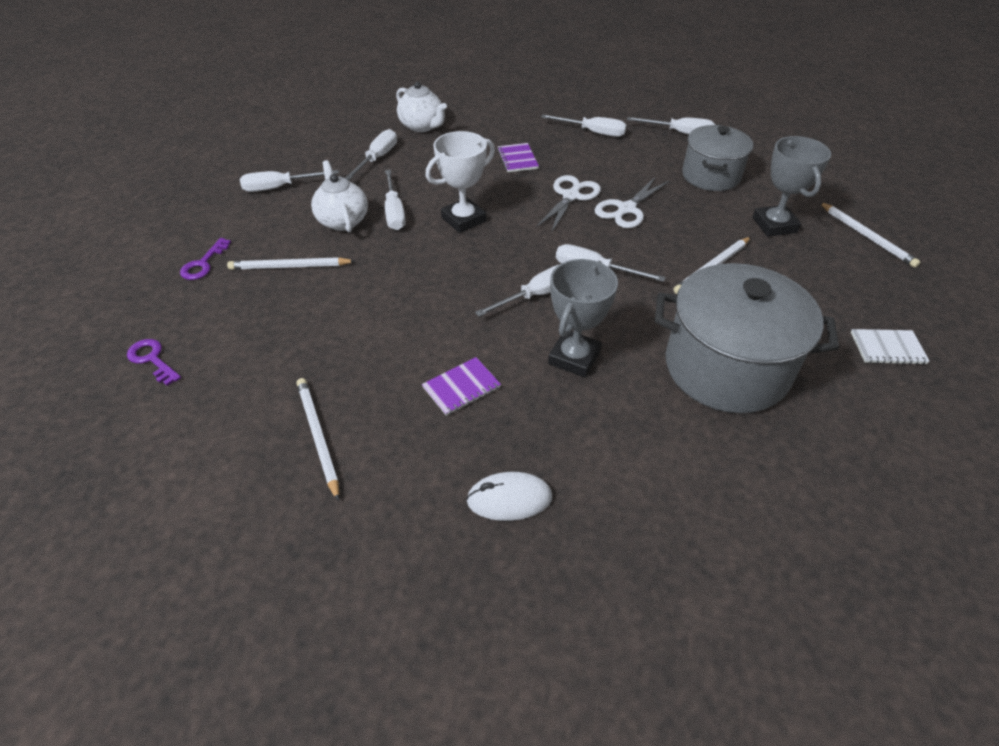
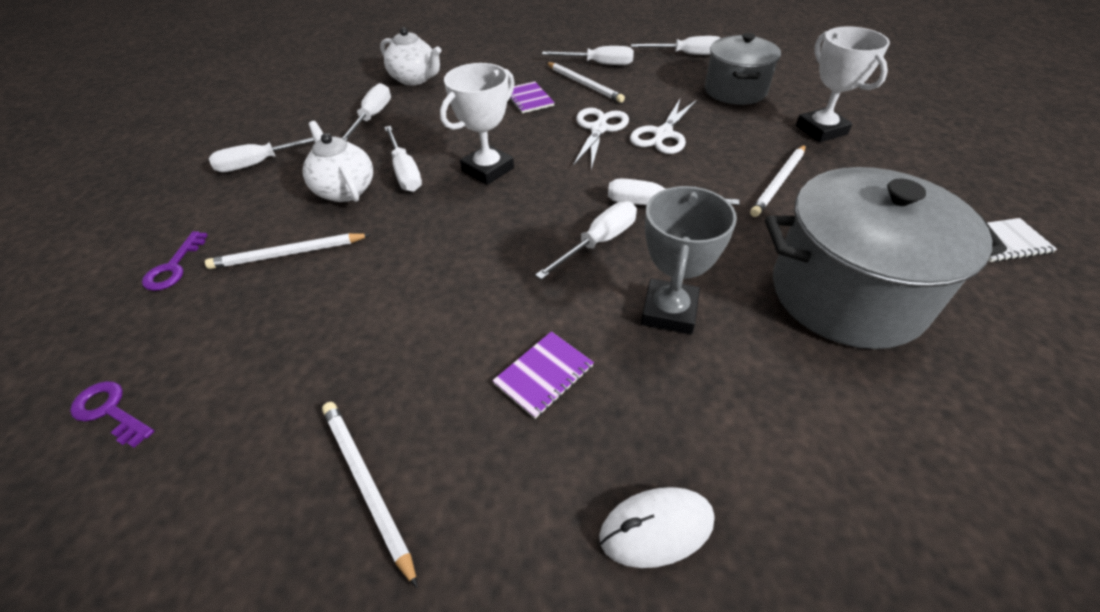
camera: 10 degrees left, 0 degrees up
grey trophy [752,136,831,237] -> white trophy [796,26,890,142]
white pencil [819,202,920,268] -> white pencil moved to [546,62,625,103]

